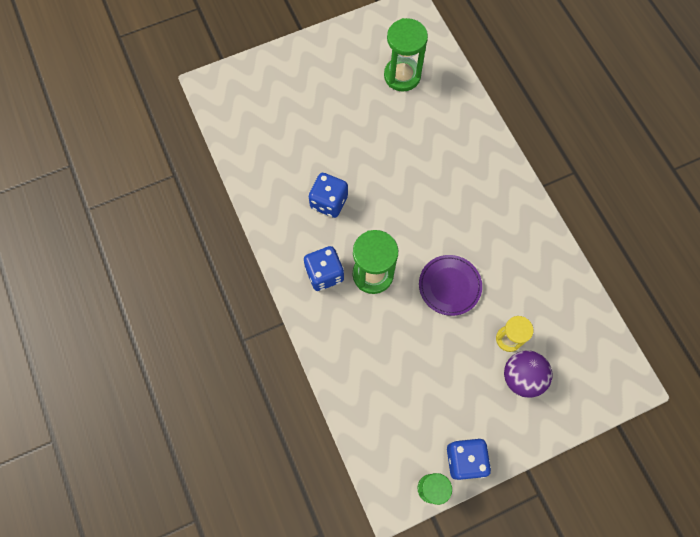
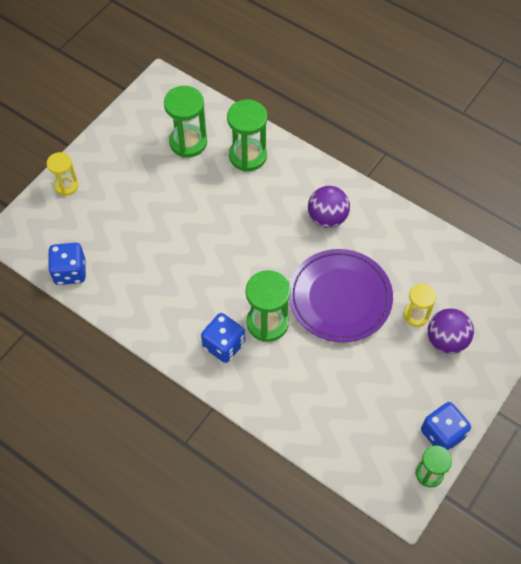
camera: 30 degrees left, 10 degrees down
blue dice [309,173,348,218] -> blue dice moved to [48,243,86,285]
purple plate [419,255,482,316] -> purple plate [289,249,393,342], size x1.65
none -> yellow hourglass [47,152,78,196]
none -> green hourglass [227,99,267,172]
none -> purple ball [308,186,350,228]

